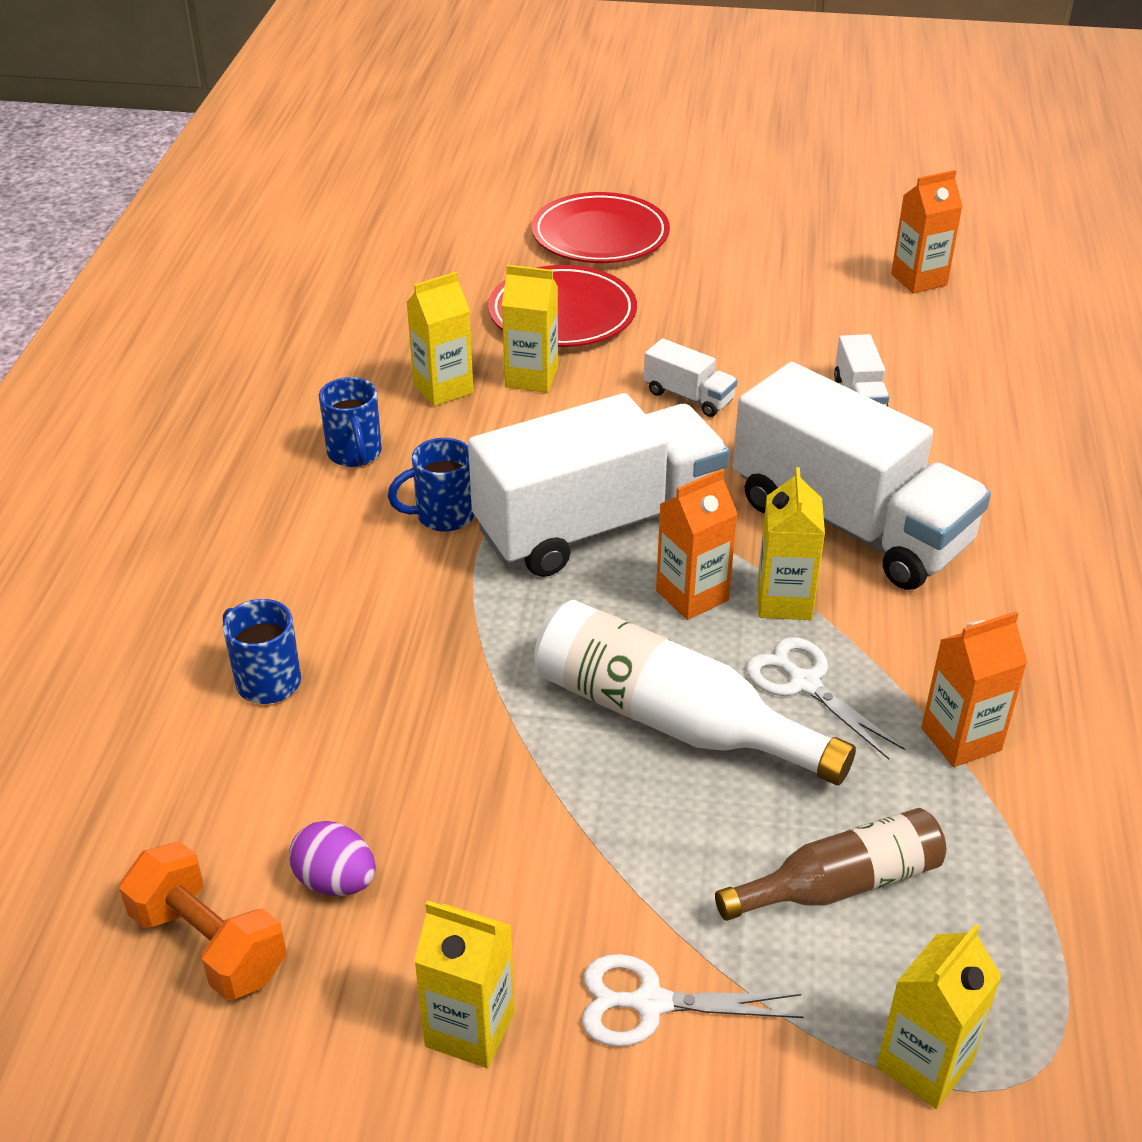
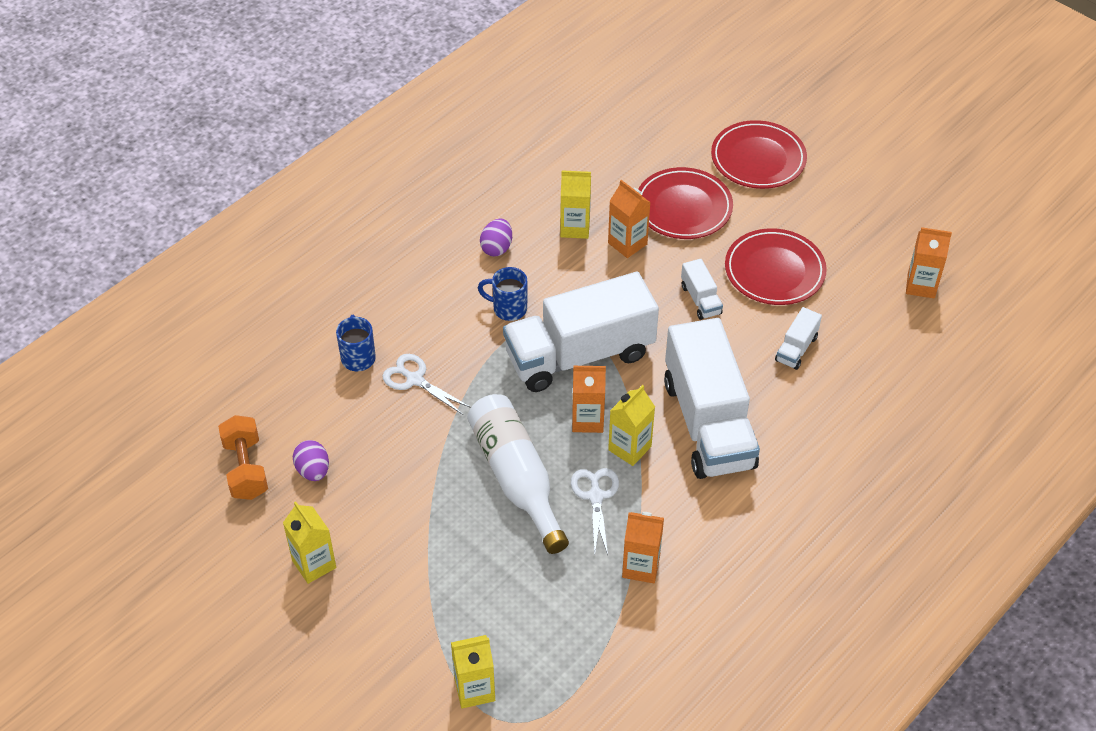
camera: 35 degrees right, 10 degrees up
blue mug [319,377,382,467] -> purple egg [480,219,512,256]
white truck [468,393,729,577] -> white truck turned 150 degrees clockwise [503,272,659,392]
yellow carton [502,265,558,393] -> orange carton [608,180,651,258]
white scissors [582,954,804,1047] -> white scissors moved to [382,354,471,415]
brown bottle [715,808,946,921] -> none
none -> red plate [725,228,827,305]

